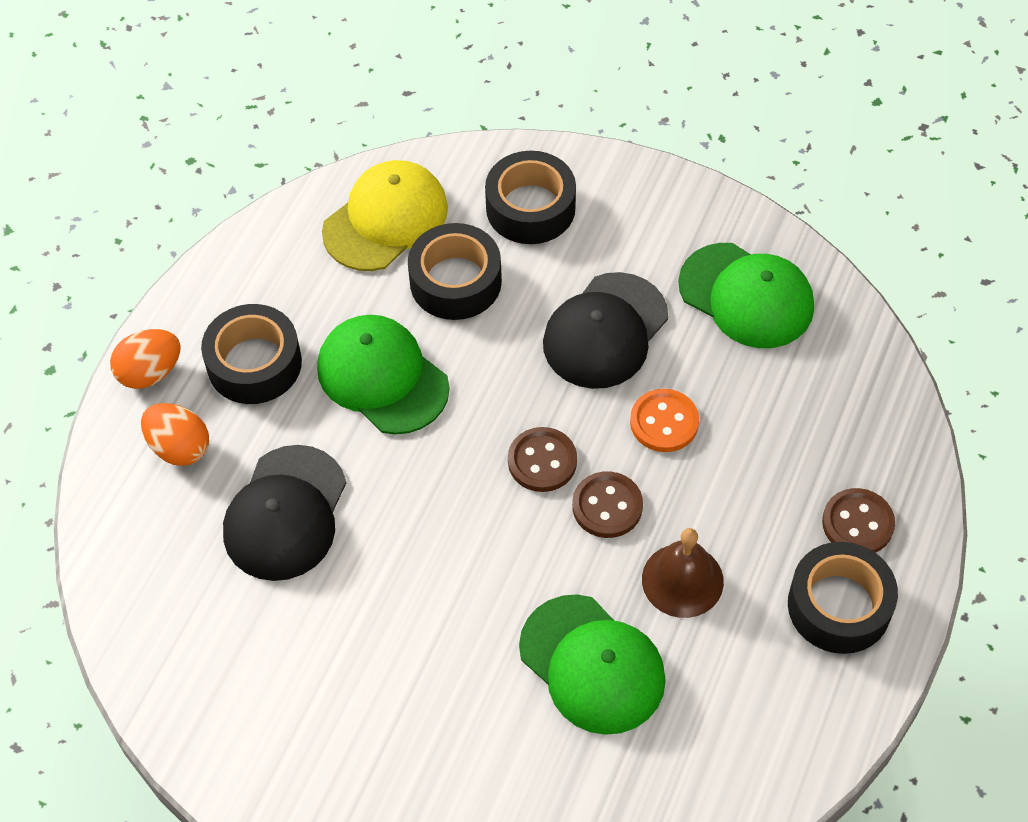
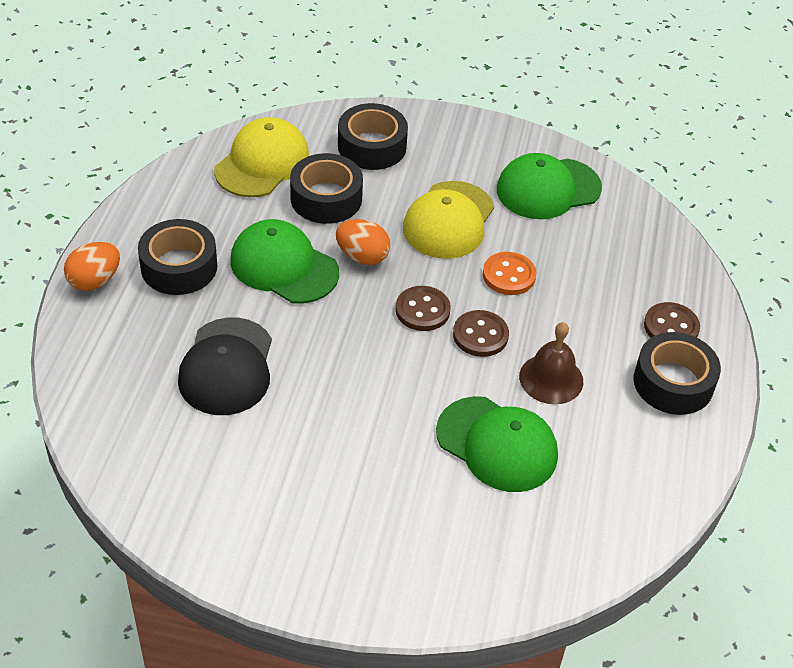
camera: 15 degrees left, 10 degrees down
orange egg [141,403,209,466] -> orange egg moved to [336,219,390,265]
black cap [543,272,668,389] -> yellow cap [403,181,494,259]
green cap [678,243,814,348] -> green cap turned 135 degrees clockwise [497,153,602,219]

